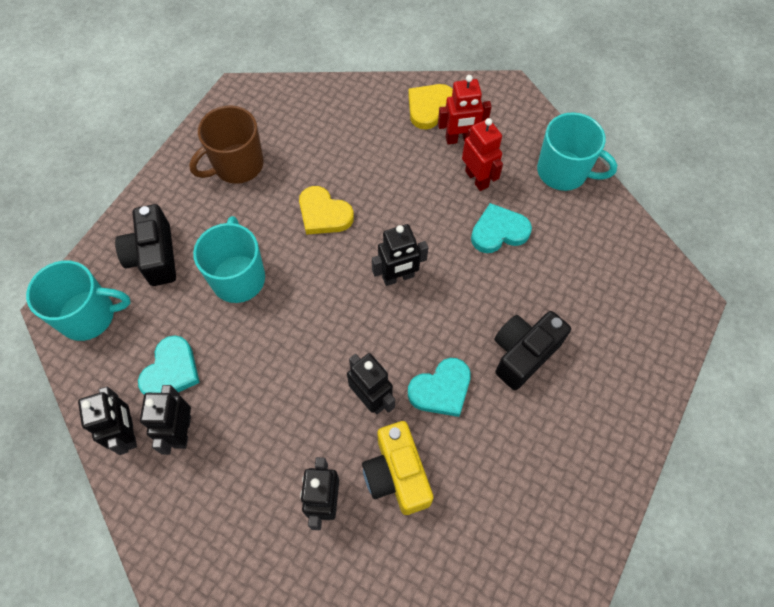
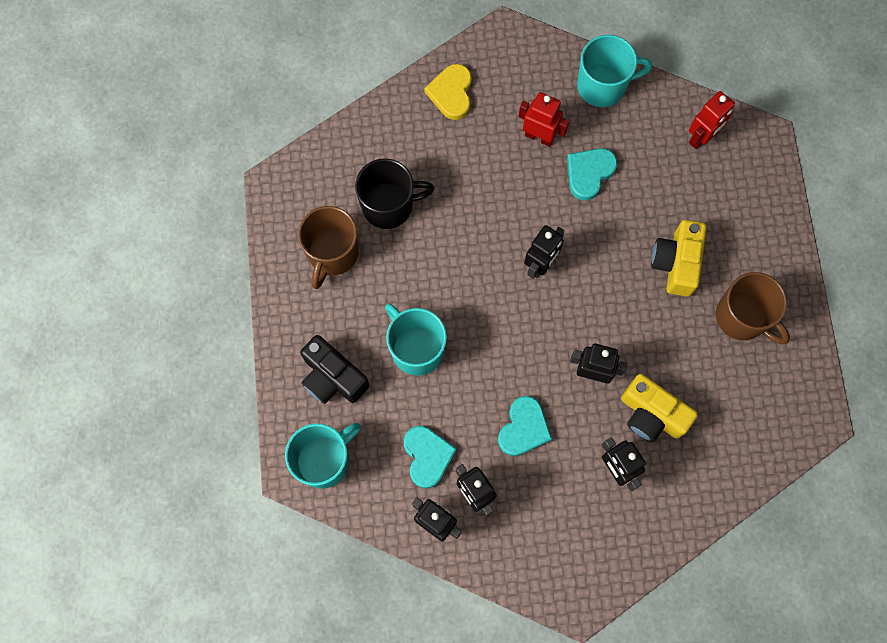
camera: 35 degrees left, 10 degrees up
yellow heart [299,186,354,235] -> none
turquoise heart [408,358,471,417] -> turquoise heart moved to [498,396,552,456]
red robot [438,75,492,144] -> red robot moved to [689,91,735,149]
black camera [494,311,571,390] -> yellow camera [651,220,707,297]
none -> black mug [355,158,434,229]
none -> brown mug [716,272,790,344]

